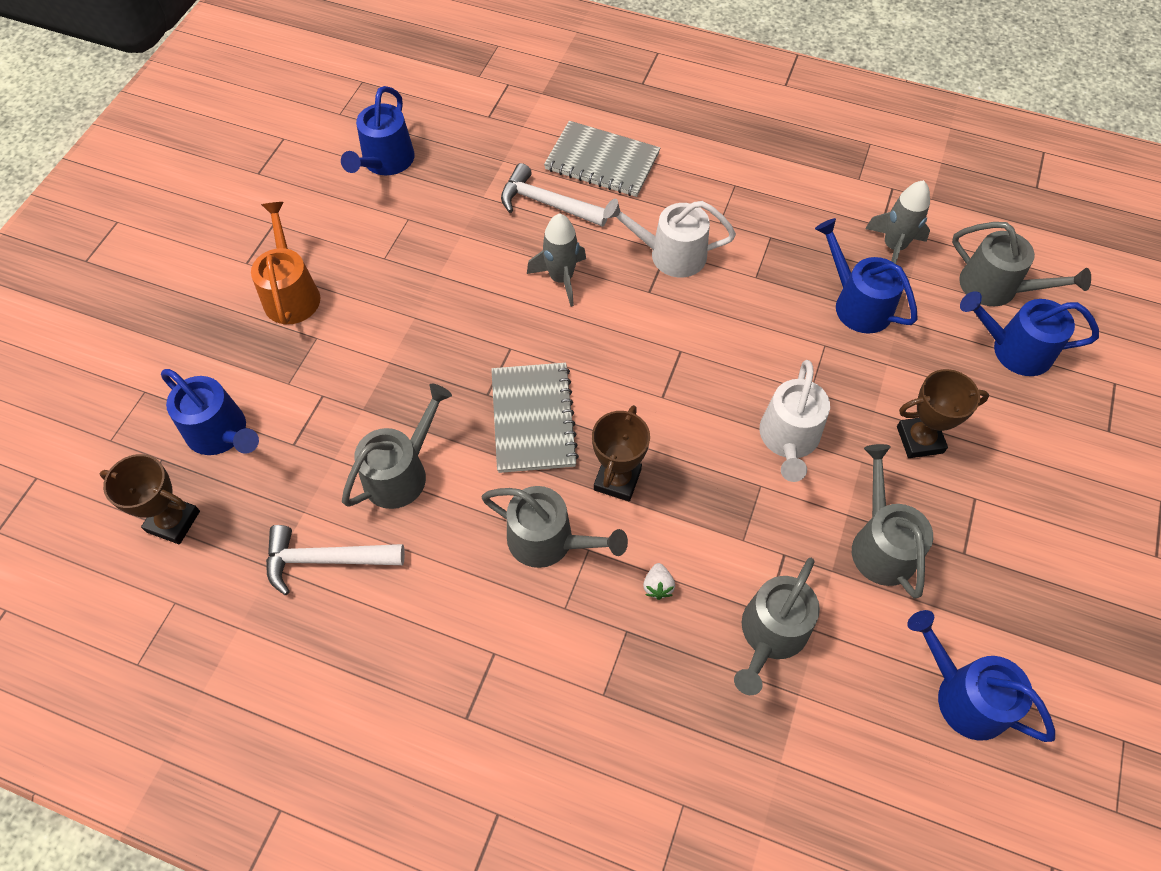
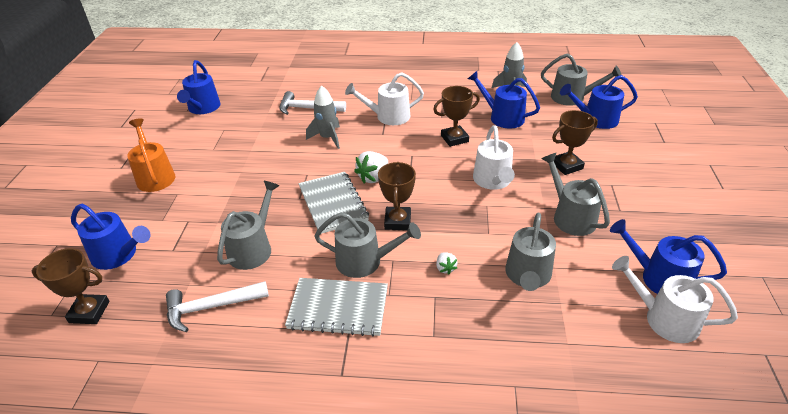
camera: 15 degrees left, 20 degrees down
grey notebook [544,121,660,197] -> grey notebook moved to [285,278,388,337]
none -> white strawberry [354,151,388,183]
none -> brown trophy [433,86,480,147]
none -> white watering can [612,256,738,343]

